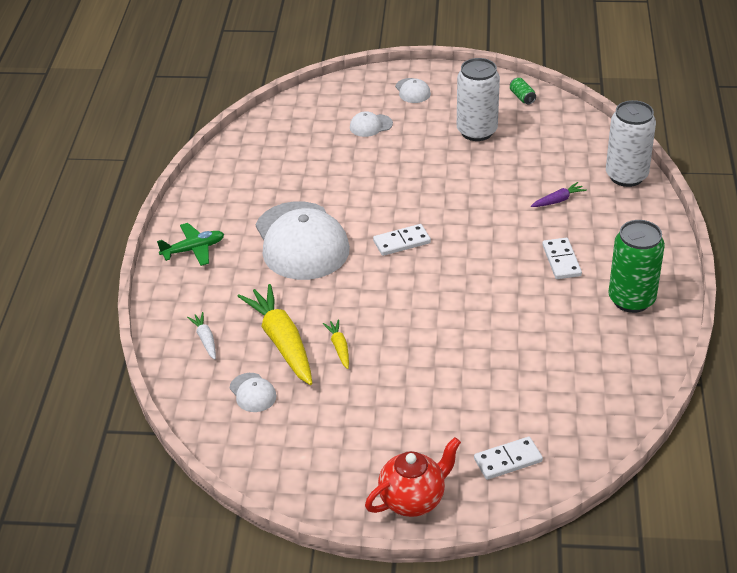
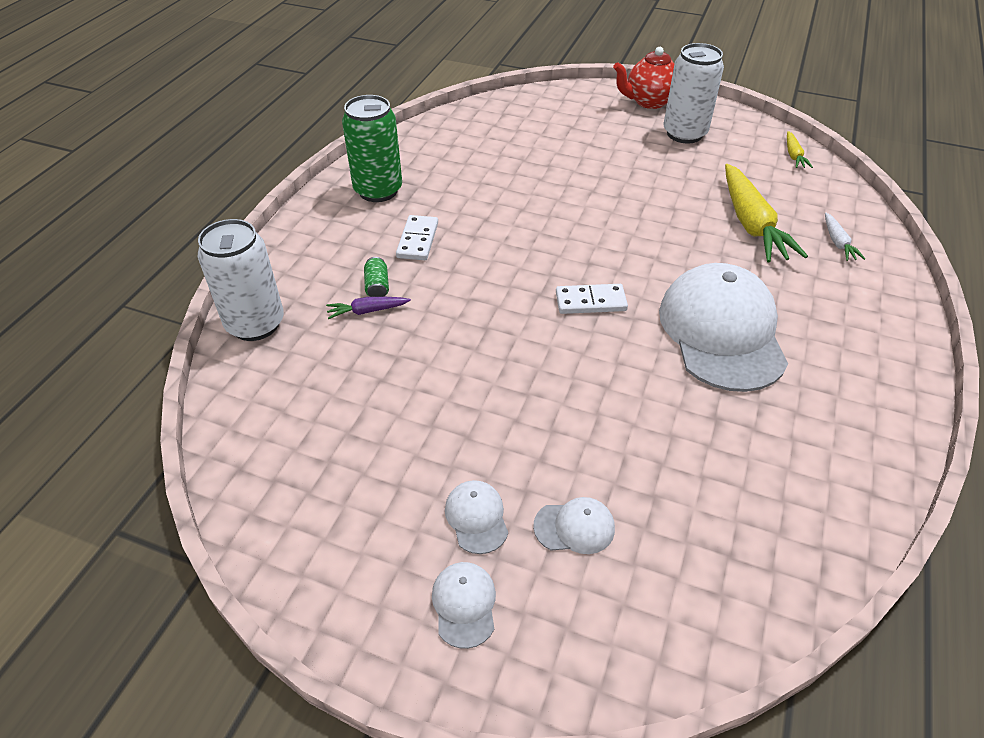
camera: 165 degrees left, 5 degrees up
green plane [157,223,224,266] -> none
white cap [230,373,276,412] -> white cap moved to [445,480,508,554]
yellow carrot [322,319,349,369] -> yellow carrot moved to [787,131,813,168]
white can [457,58,500,141] -> white can moved to [663,43,724,144]
white domino [474,437,543,480] -> none
green can [510,78,536,104] -> green can moved to [364,257,389,297]

